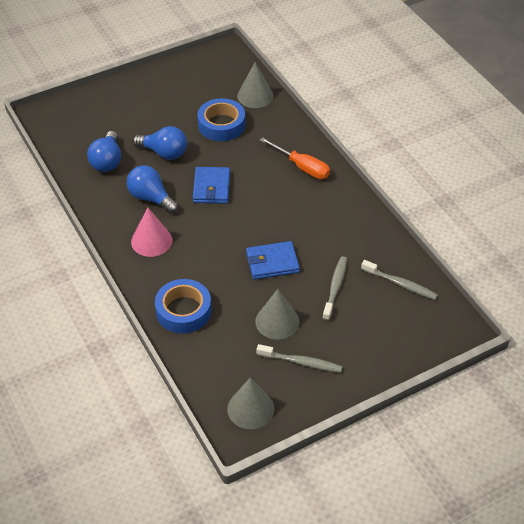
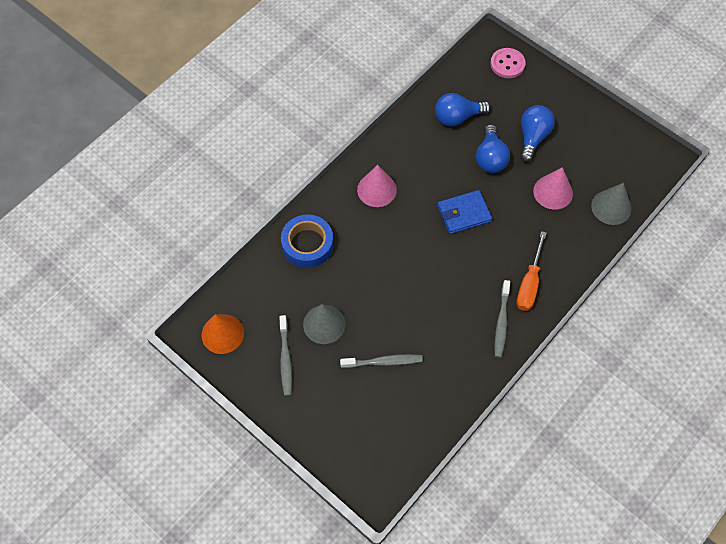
camera: 70 degrees right, 15 degrees up
blue light bulb [127,165,178,214] -> blue light bulb moved to [520,105,555,162]
blue tape [198,98,245,141] -> pink cone [533,167,573,210]
grey cone [227,377,274,429] -> orange cone [201,314,244,354]
blue wallet [246,241,300,280] -> none
grey toothbrush [361,260,438,300] -> grey toothbrush moved to [495,280,510,358]
none -> pink button [490,48,526,78]

